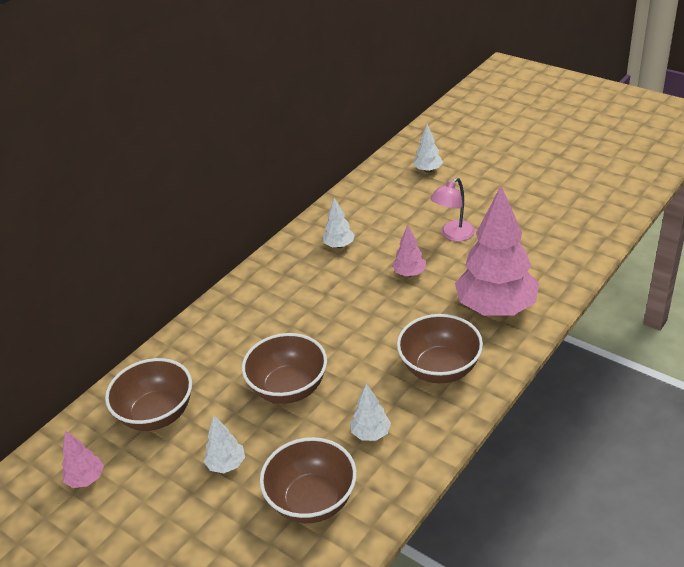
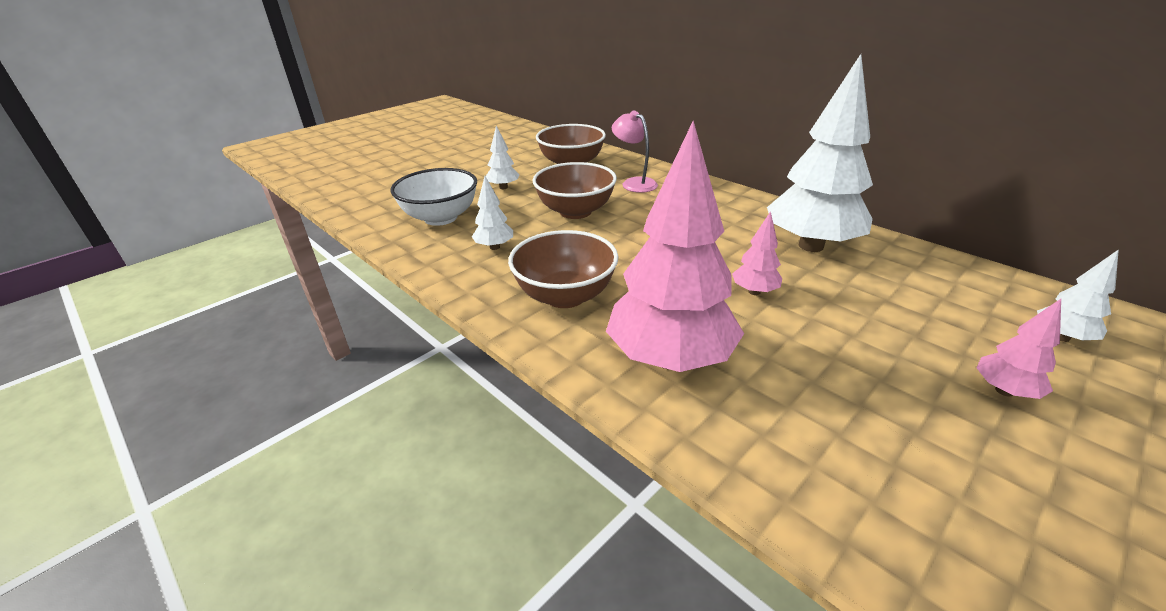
camera: 95 degrees right, 5 degrees down
pink tree [62,431,104,488] -> pink tree moved to [976,299,1061,399]
brown bowl [260,437,357,523] -> white bowl [390,168,477,226]
white tree [322,198,355,248] -> white tree [767,54,873,252], size x2.28
pink lamp [430,178,475,241] -> pink lamp moved to [612,110,658,193]

